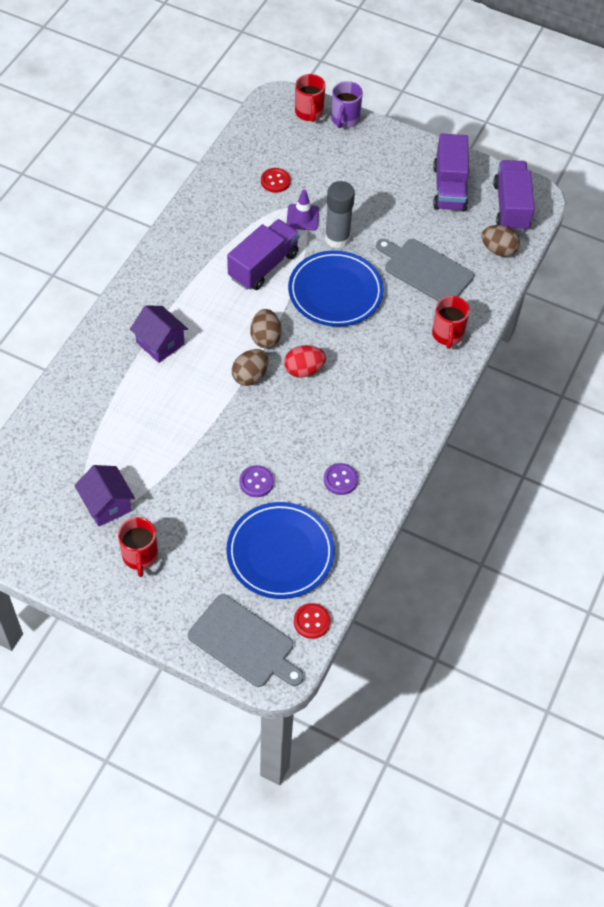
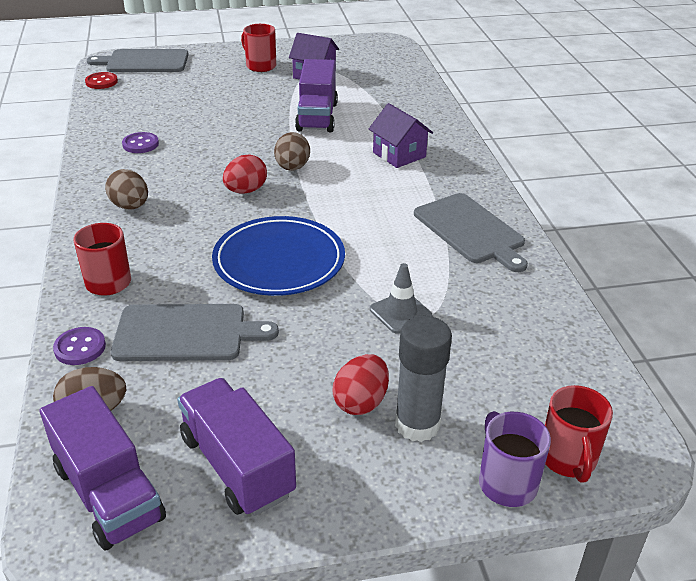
camera: 145 degrees right, 20 degrees down
purple house [130,305,188,363] -> purple house turned 45 degrees clockwise [369,103,433,168]
blue plate [226,502,335,599] -> none
purple truck [227,219,300,290] -> purple truck moved to [295,59,338,132]
purple button [239,465,274,497] -> purple button moved to [53,327,106,365]
brown egg [251,309,281,348] -> brown egg moved to [105,169,148,209]
red button [261,168,291,193] -> none
purple traffic cone [286,190,319,231] -> grey traffic cone [370,263,432,334]
red mug [295,74,325,122] -> red mug turned 135 degrees counterclockwise [545,385,613,483]
grey glue stick [325,181,355,248] -> grey glue stick moved to [395,316,452,442]
none -> red egg [333,354,389,415]
none -> grey cutting board [414,193,528,272]

